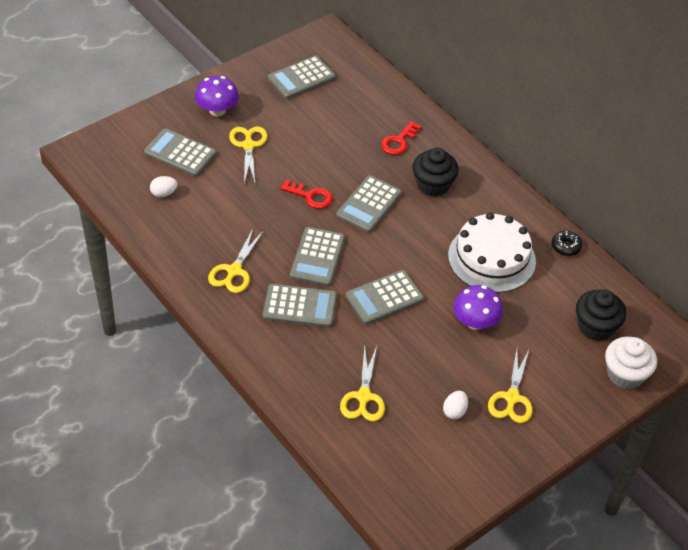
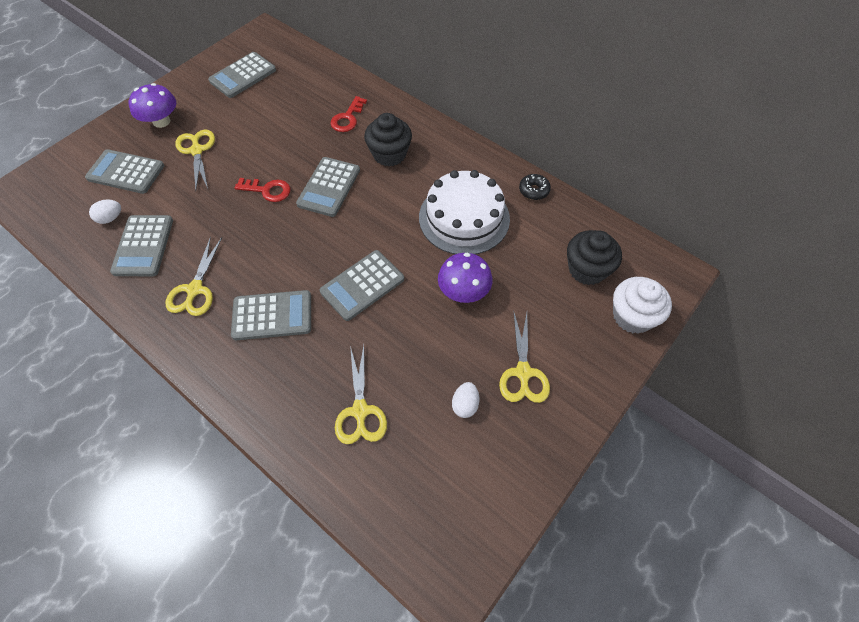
camera: 10 degrees left, 10 degrees up
grey calculator [290,227,345,286] -> grey calculator moved to [110,215,173,276]

